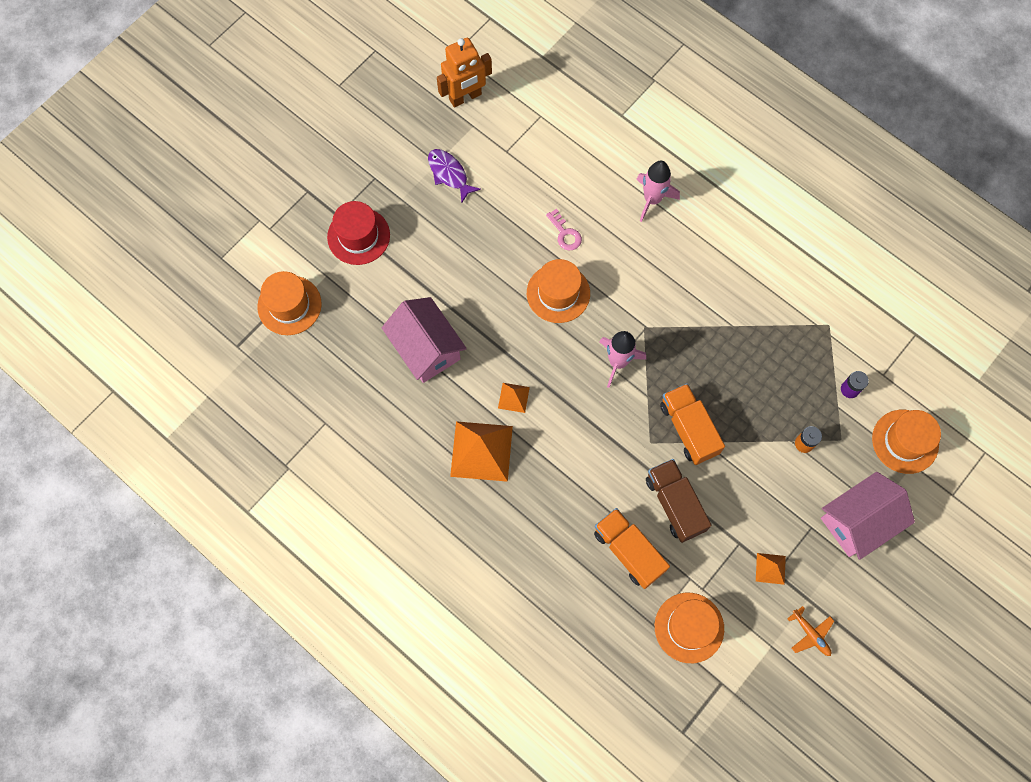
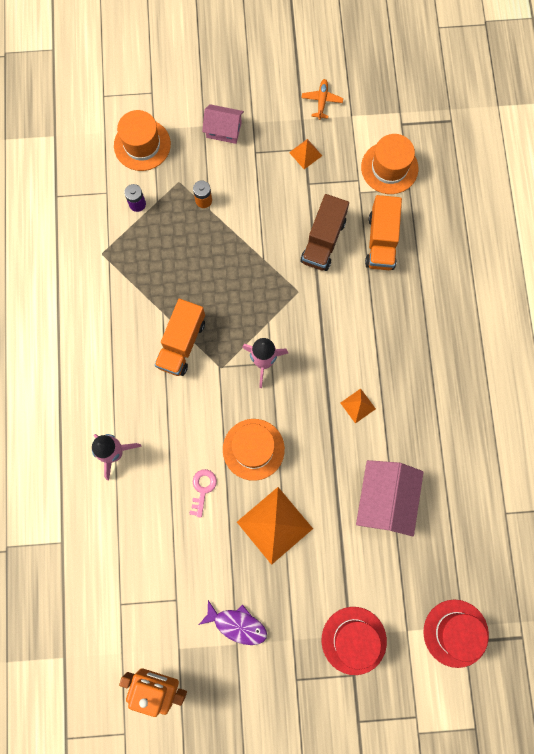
camera: 135 degrees left, 5 degrees up
orange hat [257,271,322,335] -> red hat [423,600,489,668]
purple fish [428,149,481,203] -> purple fish turned 75 degrees counterclockwise [199,600,267,645]
orange pyramid [450,421,513,482] -> orange pyramid moved to [237,487,313,565]
orange truck [660,383,725,465] -> orange truck moved to [154,299,205,376]
pink house [821,472,915,560] -> pink house [202,104,244,144], size x0.61

